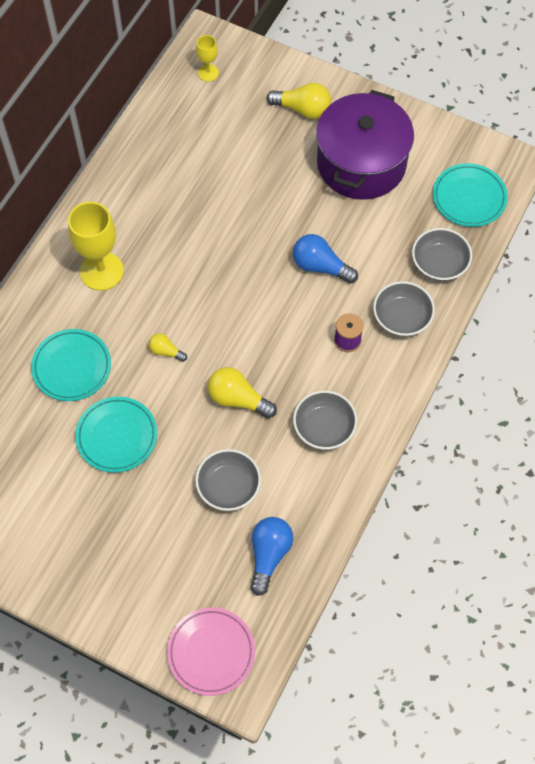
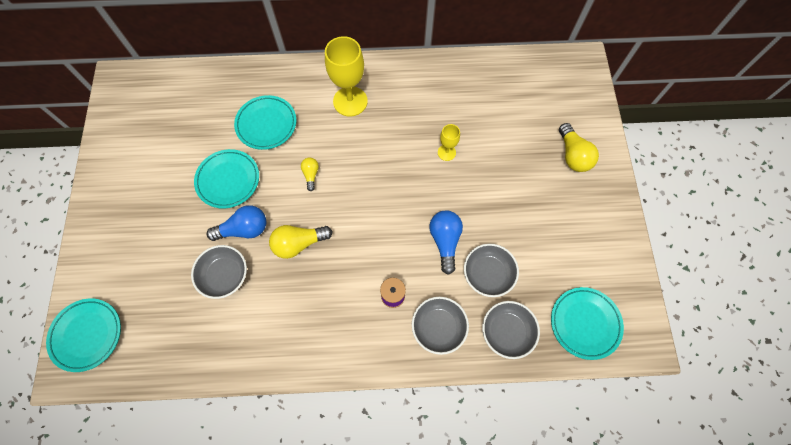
camera: 60 degrees right, 5 degrees up
pink plate [167,607,255,696] -> turquoise plate [46,298,121,372]
yellow goblet [196,35,219,82] -> yellow goblet moved to [438,124,460,161]
yellow light bulb [208,367,277,419] -> yellow light bulb turned 105 degrees counterclockwise [269,225,333,259]
blue light bulb [250,517,293,596] -> blue light bulb moved to [207,205,266,241]
grey bowl [293,390,357,450] -> grey bowl moved to [464,244,519,297]
purple pot [316,90,414,200] -> none

